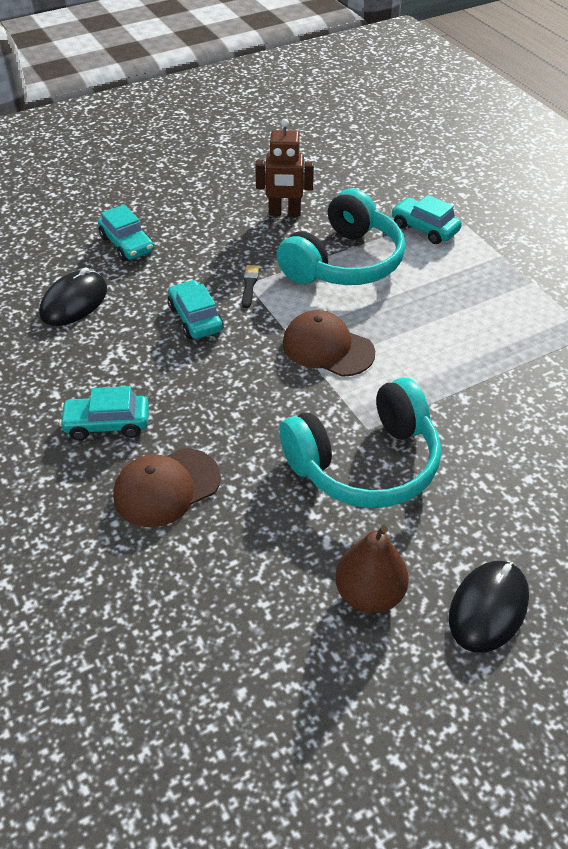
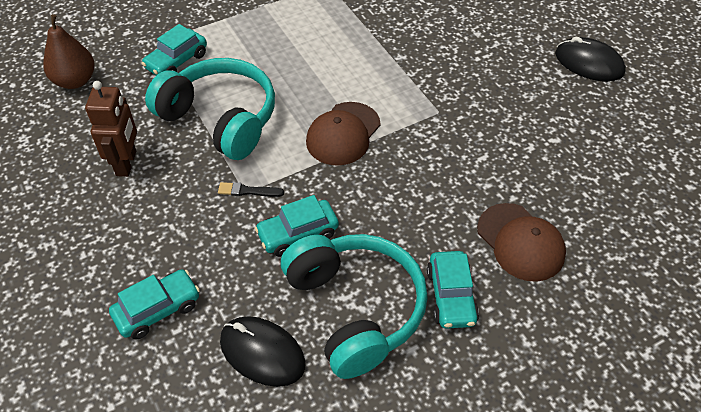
camera: 90 degrees left, 5 degrees up
turquoise headphones [279,378,441,508] -> turquoise headphones moved to [281,234,428,379]
brown pear [335,525,409,613] -> brown pear moved to [43,14,95,89]

